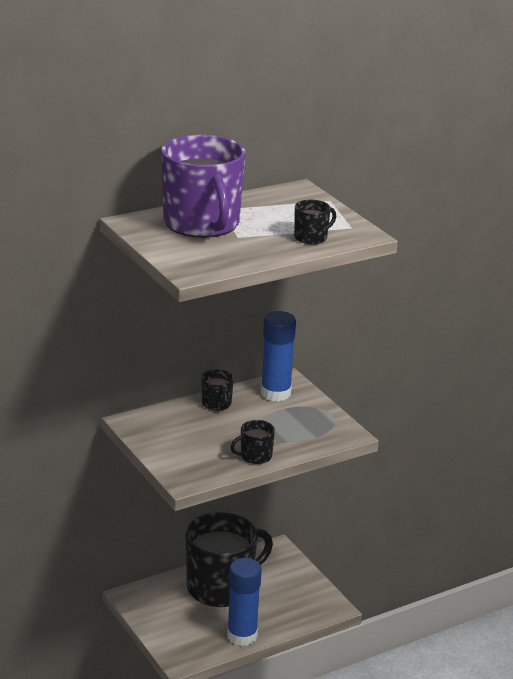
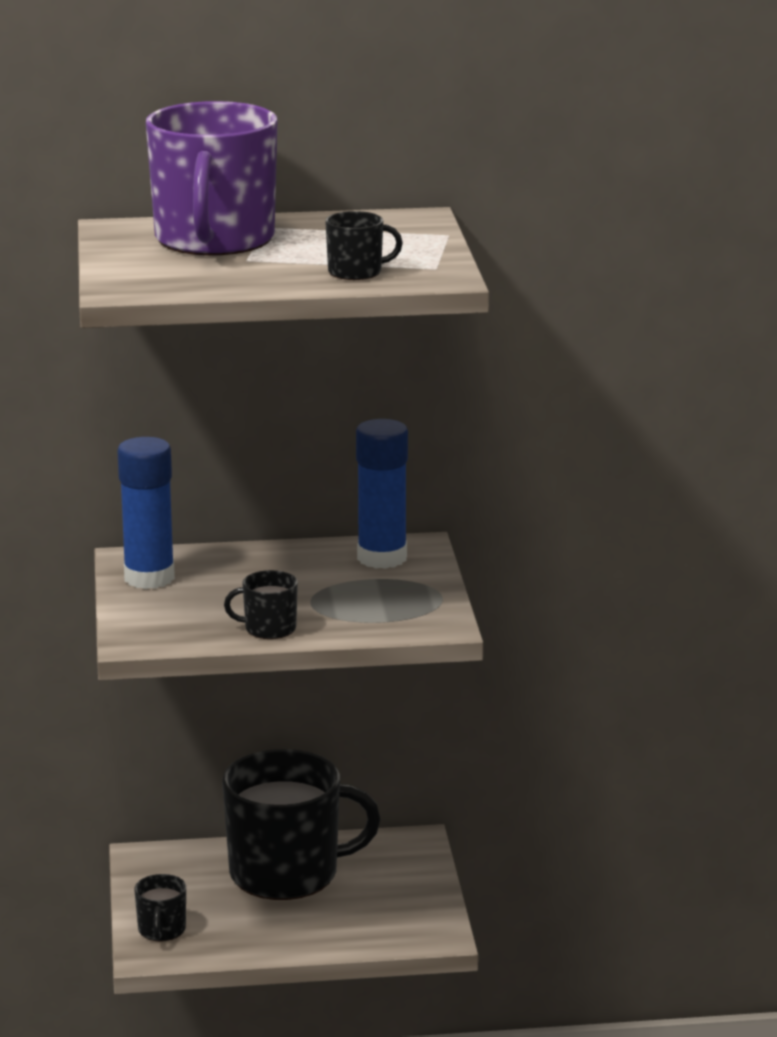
camera: 25 degrees right, 5 degrees down
black mug [201,369,234,411] -> black mug moved to [134,874,186,942]
blue glue stick [227,558,262,646] -> blue glue stick moved to [118,437,175,589]

